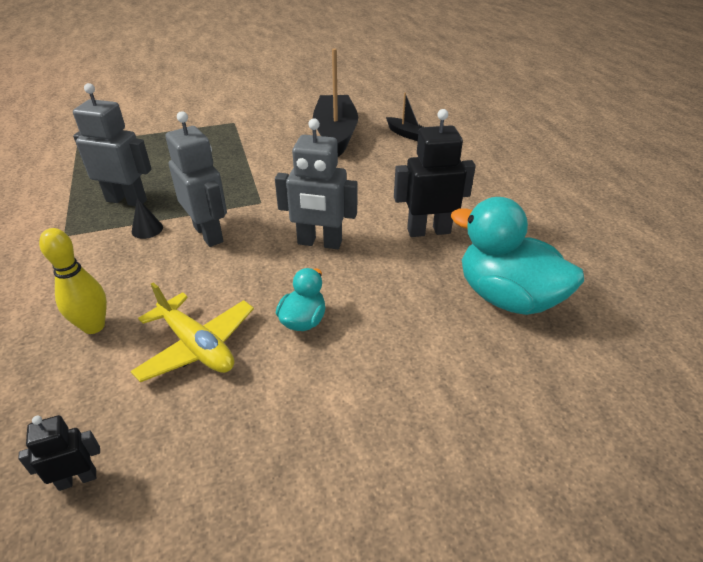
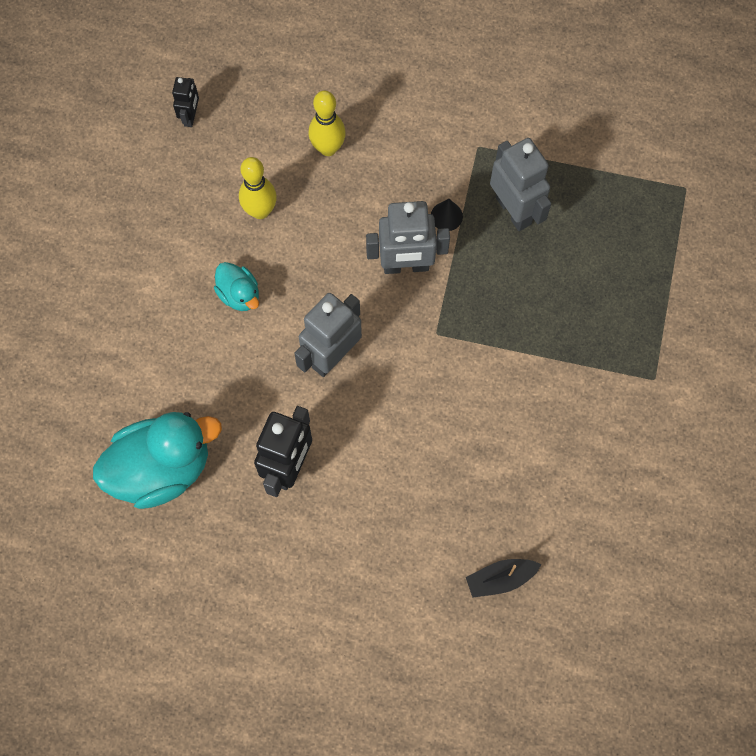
camera: 120 degrees right, 30 degrees up
grey robot [73,83,152,206] -> grey robot turned 75 degrees counterclockwise [490,138,551,231]
yellow plane [130,282,254,382] -> yellow bowling pin [239,157,277,219]
black boat [313,48,358,157] -> none

